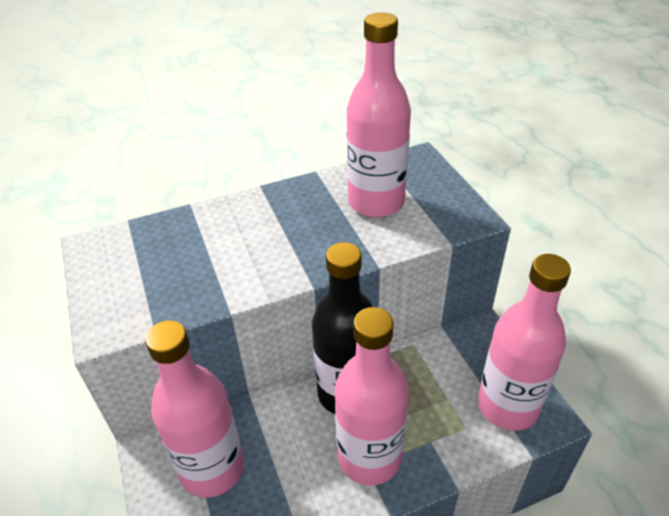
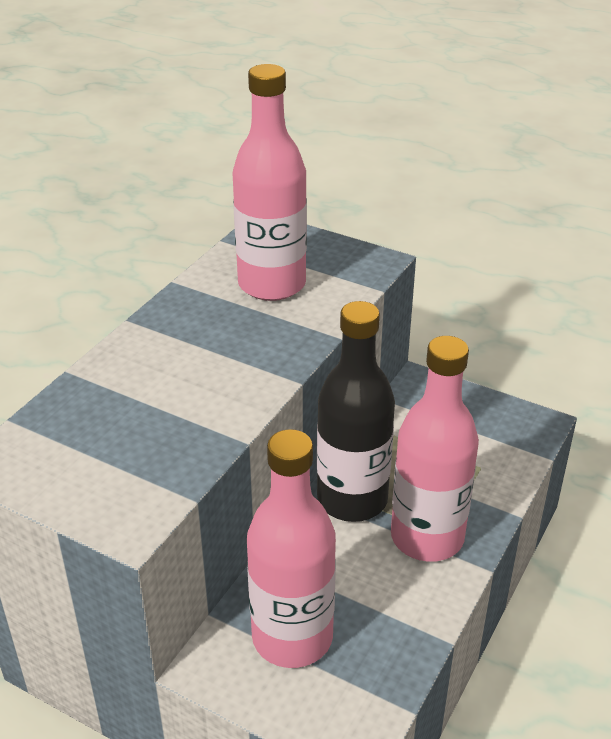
camera: 40 degrees left, 5 degrees down
pink bottle [478,254,571,431] -> none

